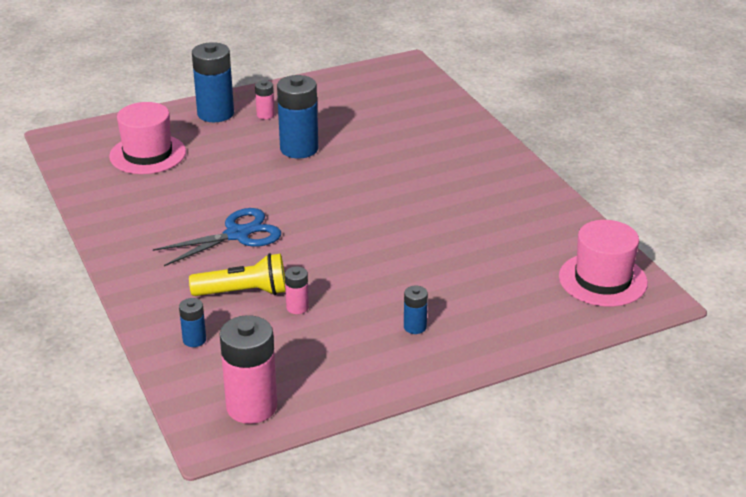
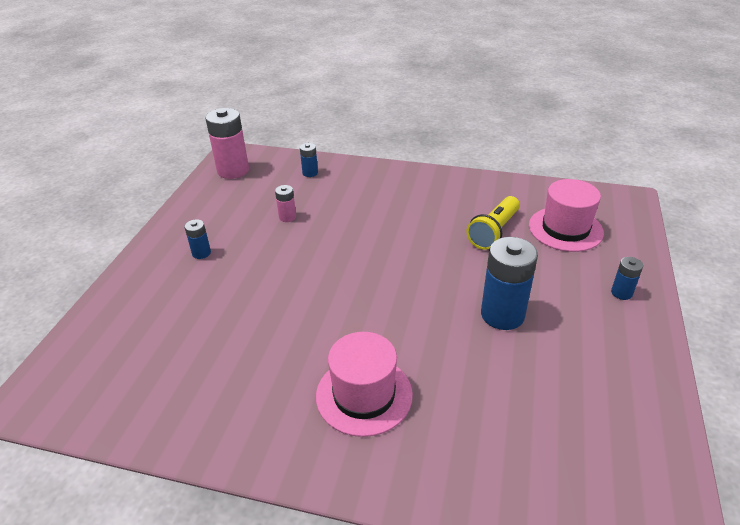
camera: 130 degrees right, 5 degrees up
blue scissors [153,208,281,266] -> none
yellow flashlight [189,253,286,296] -> yellow flashlight moved to [466,196,520,250]
blue battery [192,42,234,122] -> blue battery [611,257,643,300], size x0.49
pink battery [255,81,275,119] -> none
pink hat [559,220,648,307] -> pink hat moved to [316,332,413,437]

